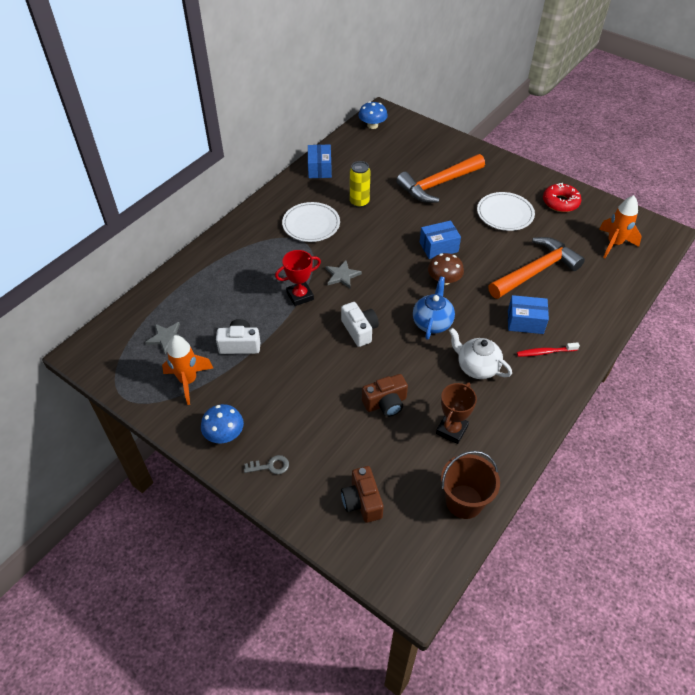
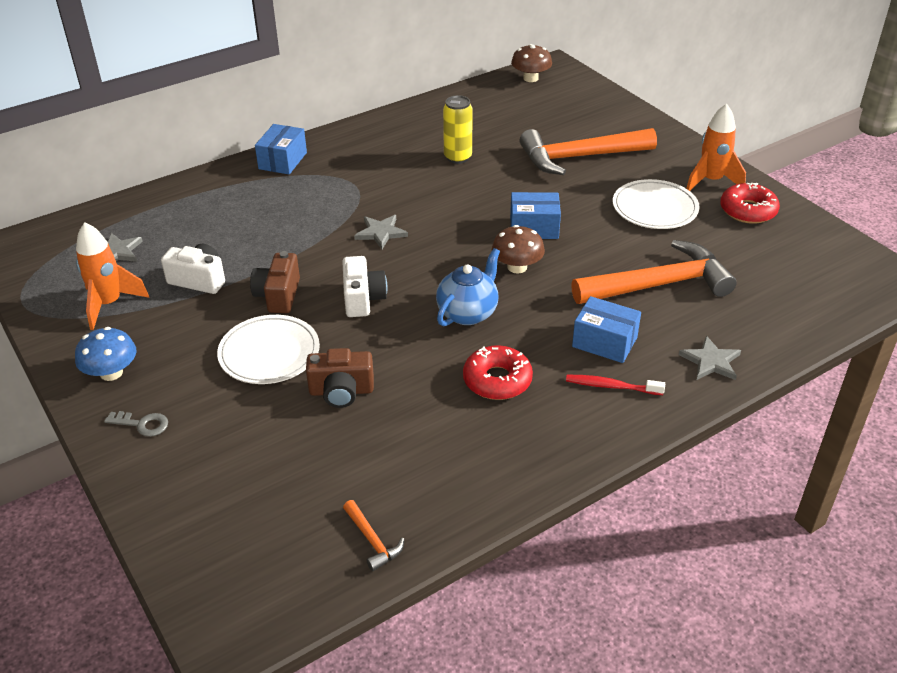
camera: 20 degrees right, 10 degrees down
red trophy [275,250,321,306] -> none
white plate [282,202,340,242] -> white plate moved to [217,315,320,384]
blue box [308,144,332,178] -> blue box moved to [255,124,307,174]
brown camera [341,466,384,523] -> brown camera moved to [250,251,300,313]
blue mushroom [359,101,388,129] -> brown mushroom [511,44,552,82]
brown trophy [436,383,477,444] -> none
brown bucket [441,451,500,519] -> orange hammer [343,500,404,571]
white teapot [449,328,512,379] -> red donut [463,345,533,400]
orange rocket [599,195,642,258] -> orange rocket moved to [686,104,746,191]
none -> grey star [679,336,741,380]

